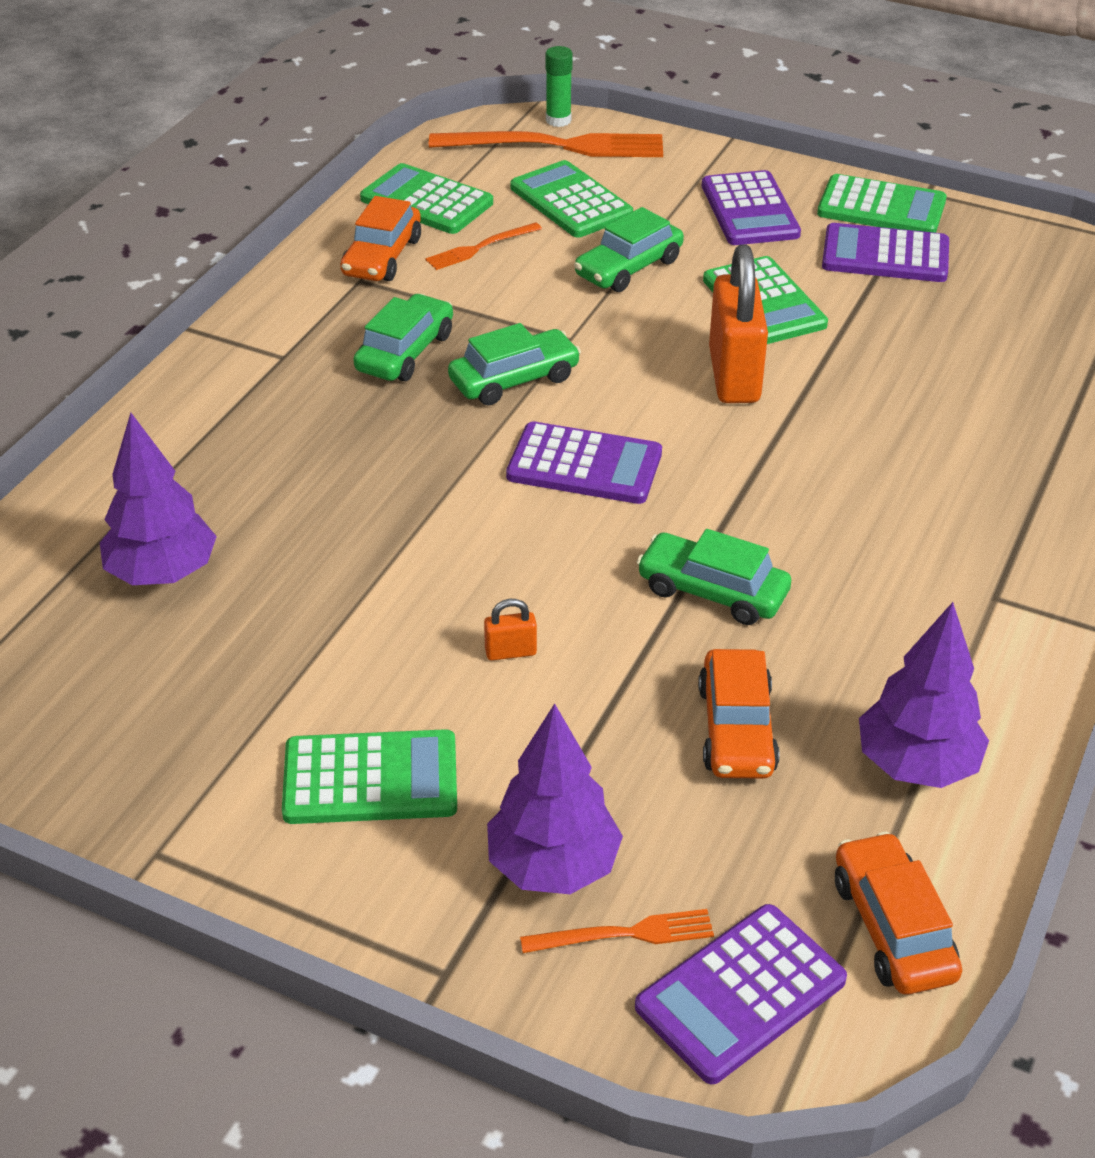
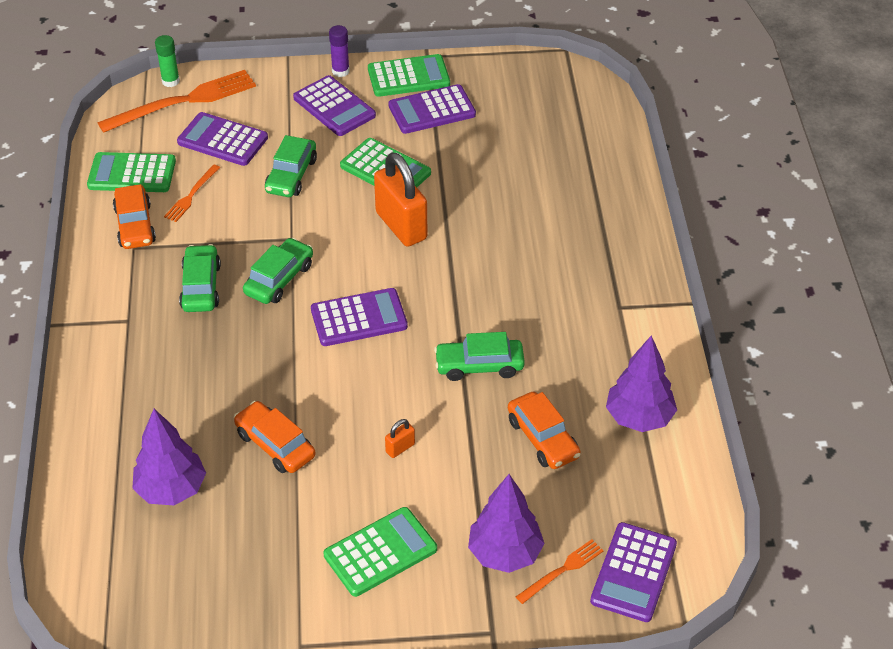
camera: 30 degrees left, 5 degrees up
green calculator [511,160,633,238] -> purple calculator [177,112,268,166]
orange car [835,832,962,995] -> orange car moved to [234,401,316,473]
none -> purple glue stick [329,25,350,77]

